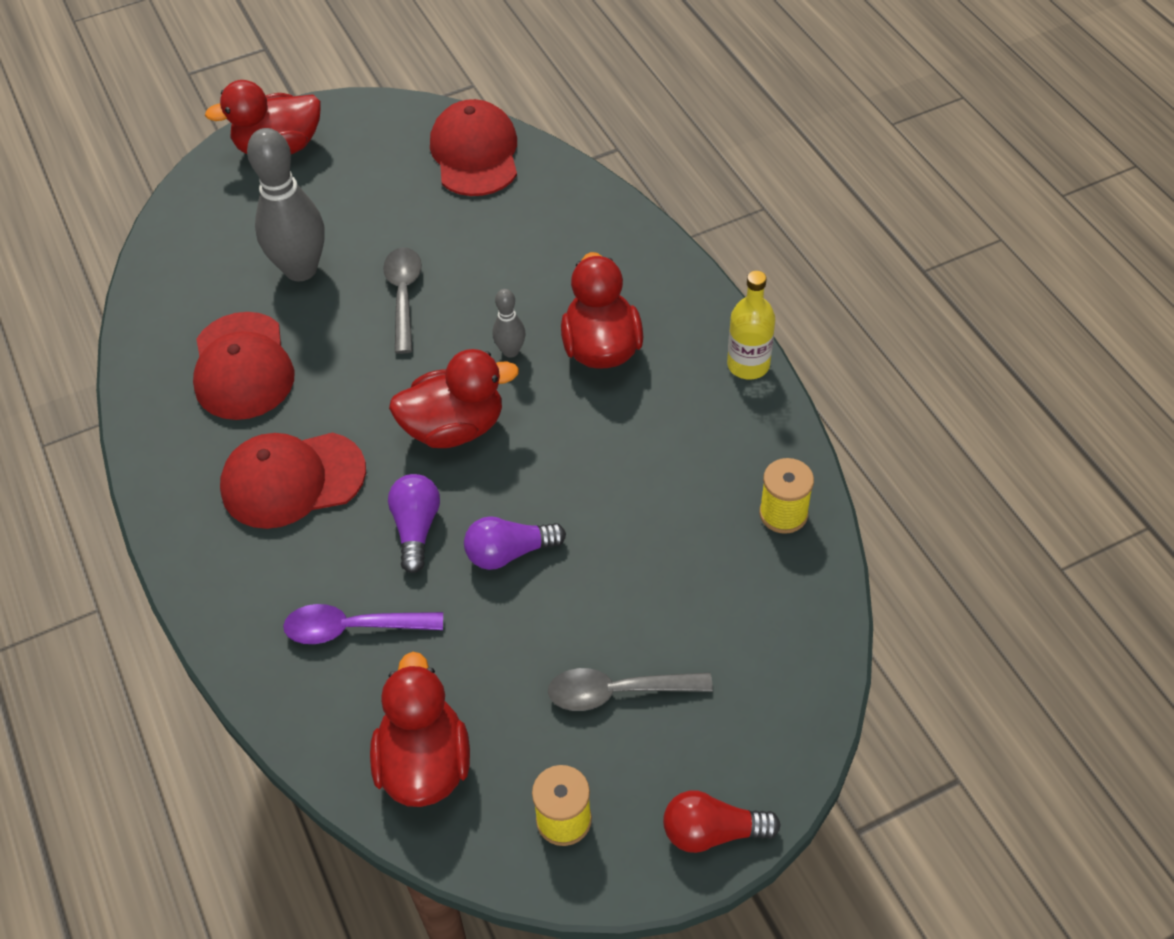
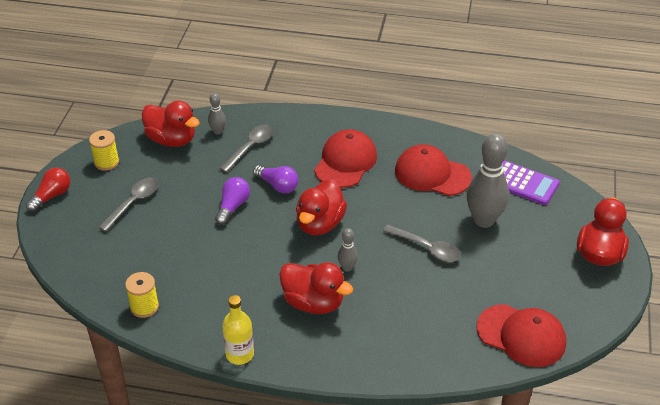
camera: 125 degrees right, 10 degrees down
purple spoon [283,604,443,644] -> grey spoon [219,125,274,173]
none -> grey bowling pin [208,93,226,135]
none -> purple calculator [503,161,560,205]

